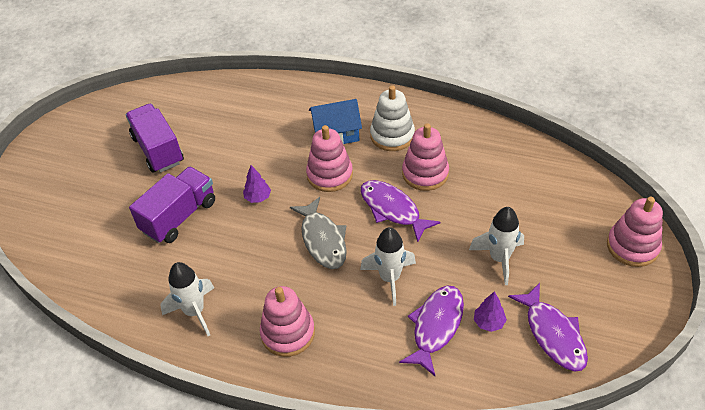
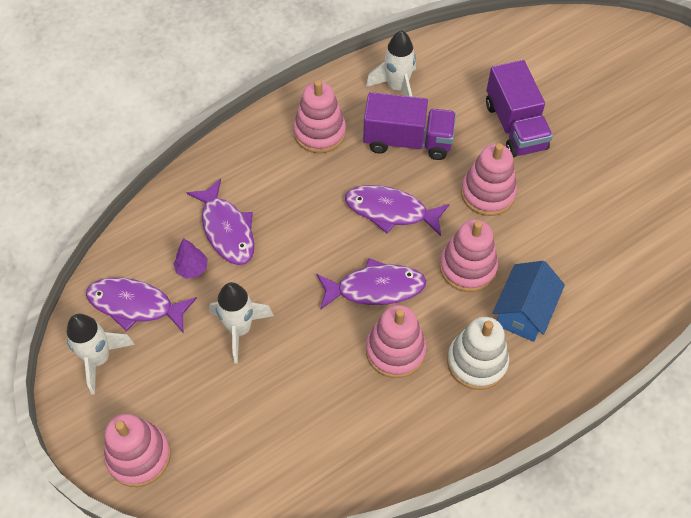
camera: 125 degrees right, 10 degrees up
purple truck [125,104,184,173] -> purple truck moved to [363,92,456,160]
purple tree [243,165,271,203] -> pink stacking toy [461,143,517,216]
grey fish [290,197,347,269] -> purple fish [345,185,449,236]
white rocket [360,227,416,306] -> white rocket moved to [66,314,135,395]

